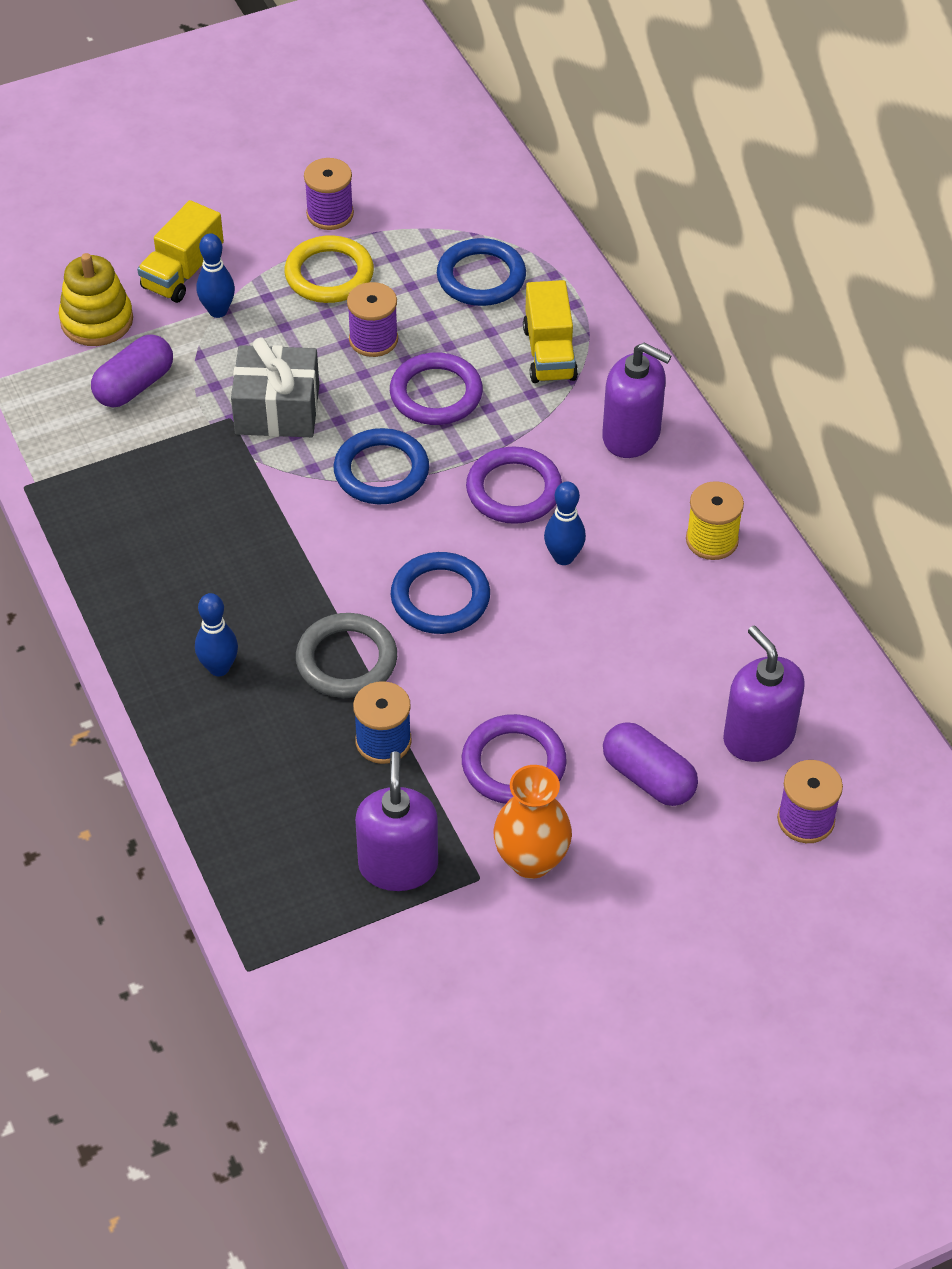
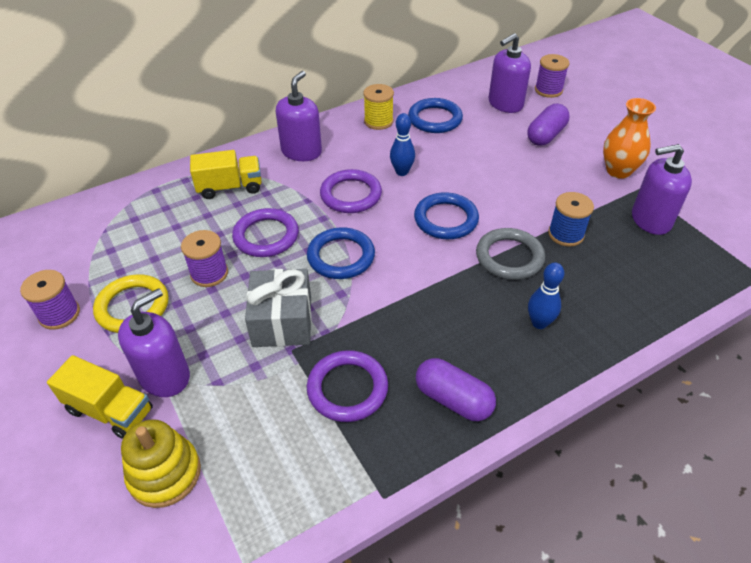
camera: 95 degrees left, 5 degrees down
purple capsule [91,334,173,407] -> purple capsule moved to [416,358,496,421]
blue bowling pin [196,233,235,318] -> purple soap dispenser [118,288,190,397]
blue ring [437,238,526,306] -> blue ring moved to [408,98,463,133]
purple ring [462,714,567,804] -> purple ring moved to [307,350,388,422]

